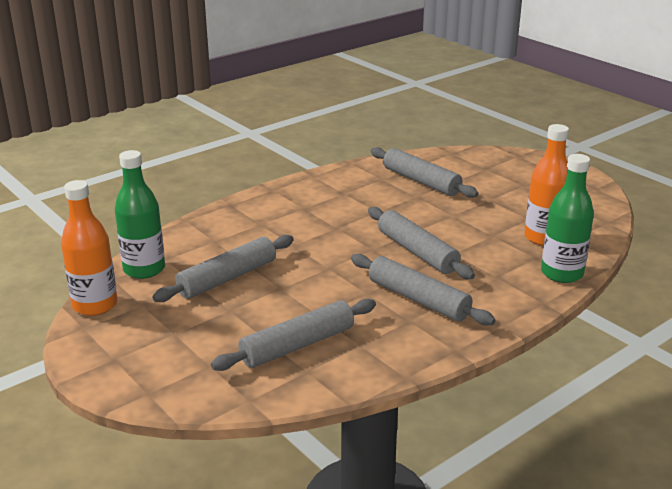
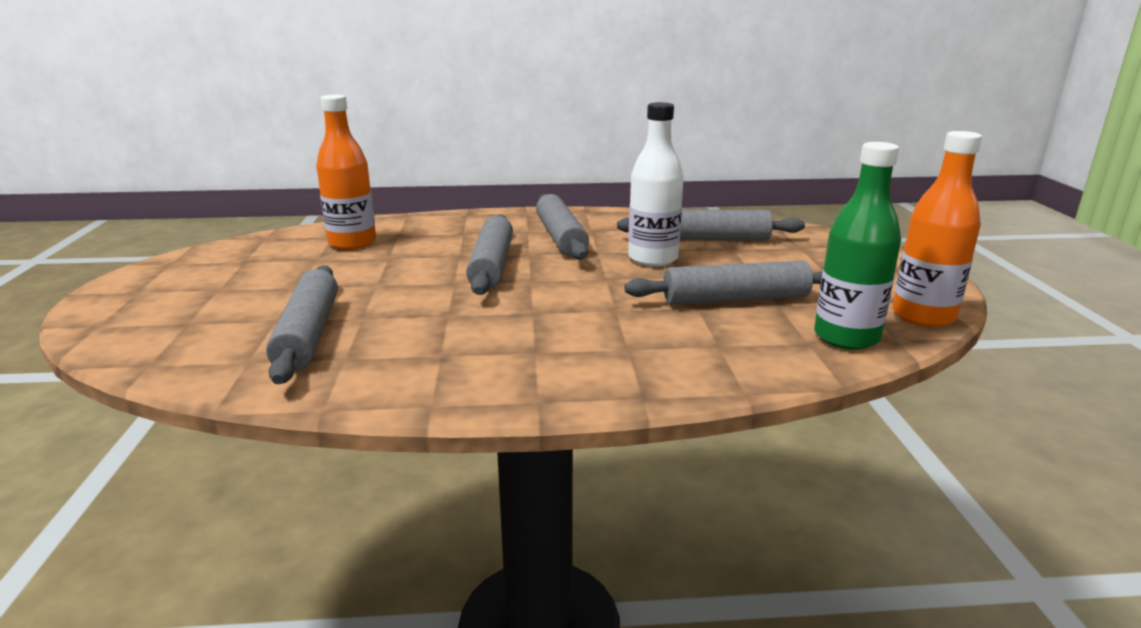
camera: 145 degrees left, 5 degrees down
green bottle [541,154,594,283] -> none
none -> white bottle [628,102,684,266]

